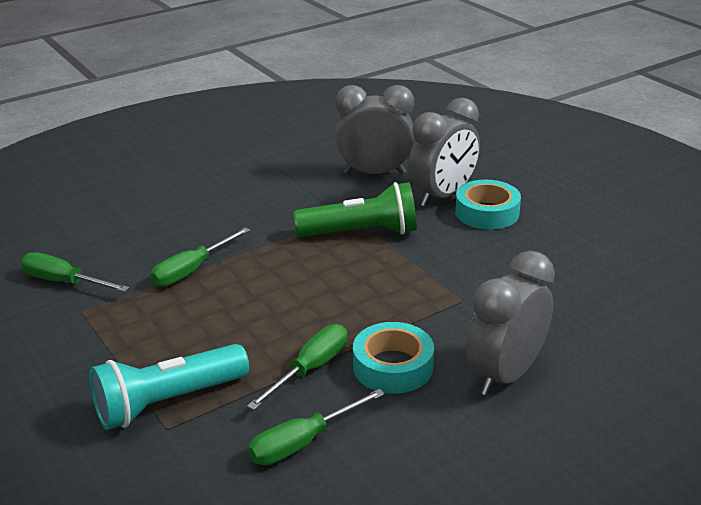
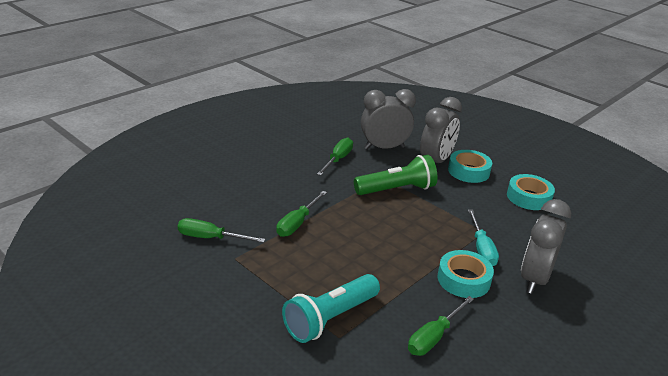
camera: 15 degrees left, 0 degrees up
green screwdriver [247,324,347,410] -> green screwdriver moved to [317,138,353,176]
none -> turquoise screwdriver [468,210,499,266]
none -> turquoise tape [507,174,555,210]

